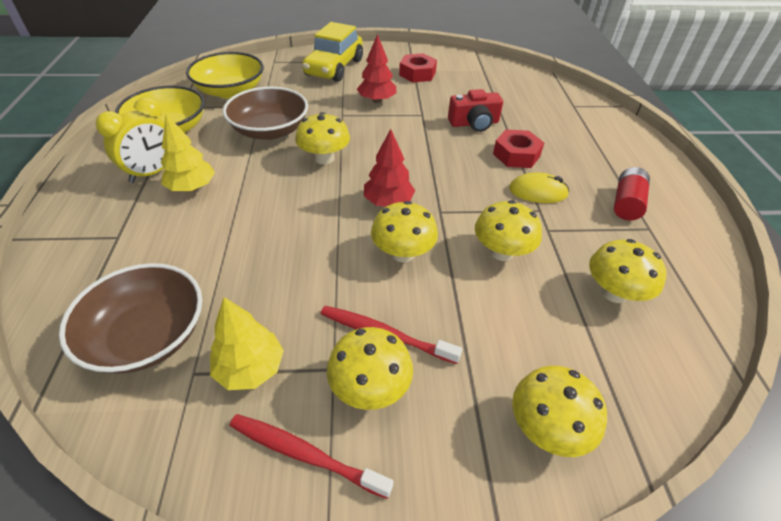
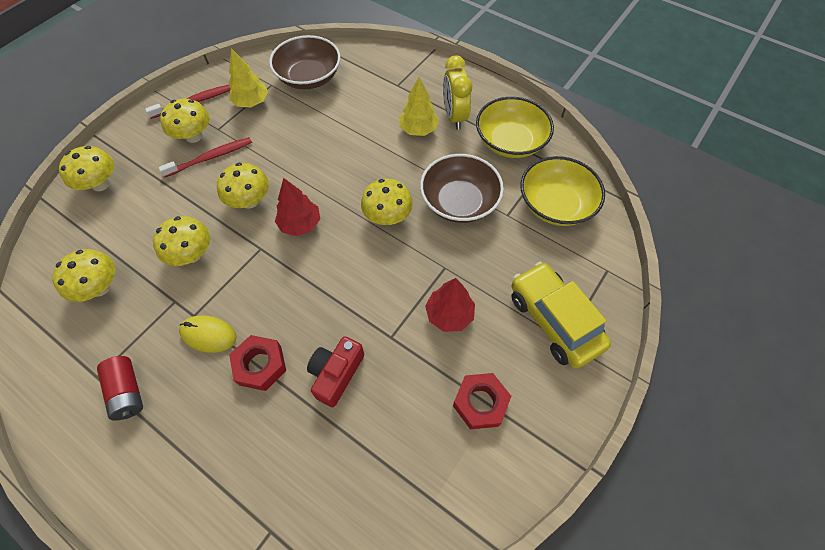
camera: 130 degrees right, 15 degrees up
yellow mouse [509,172,569,203] -> yellow mouse turned 60 degrees clockwise [179,315,237,353]

